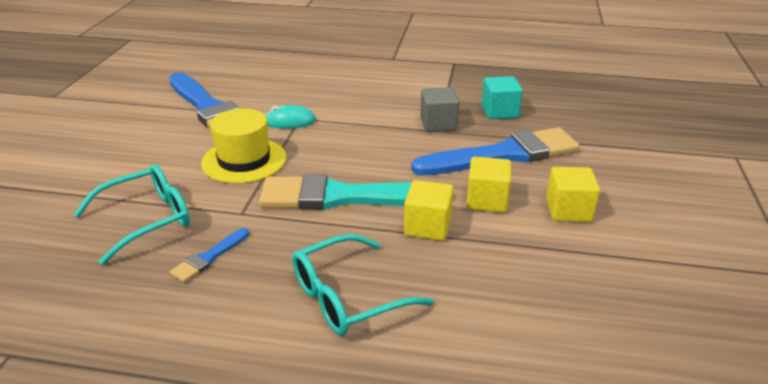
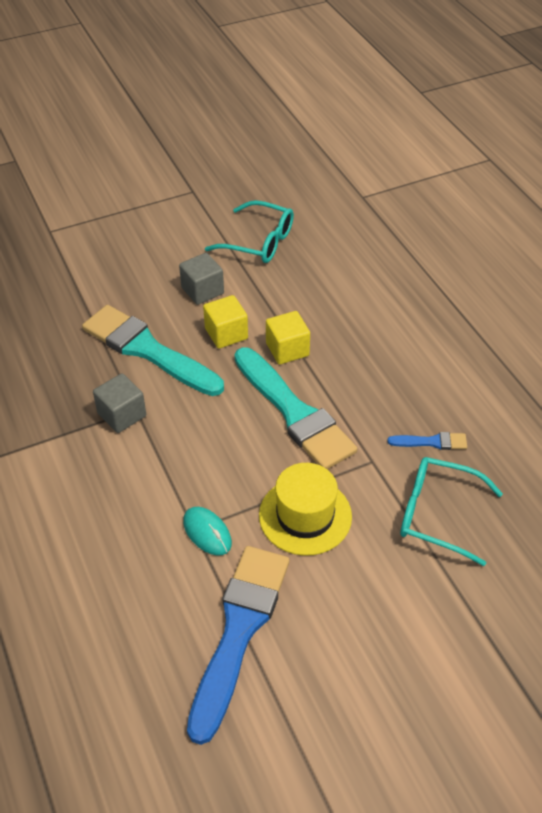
camera: 125 degrees left, 15 degrees up
turquoise glasses [292,234,434,336] -> turquoise glasses moved to [205,200,294,263]
blue brush [411,127,580,176] -> turquoise brush [82,305,224,396]
turquoise cube [481,76,523,119] -> none
yellow cube [546,167,600,222] -> grey cube [179,253,224,305]

